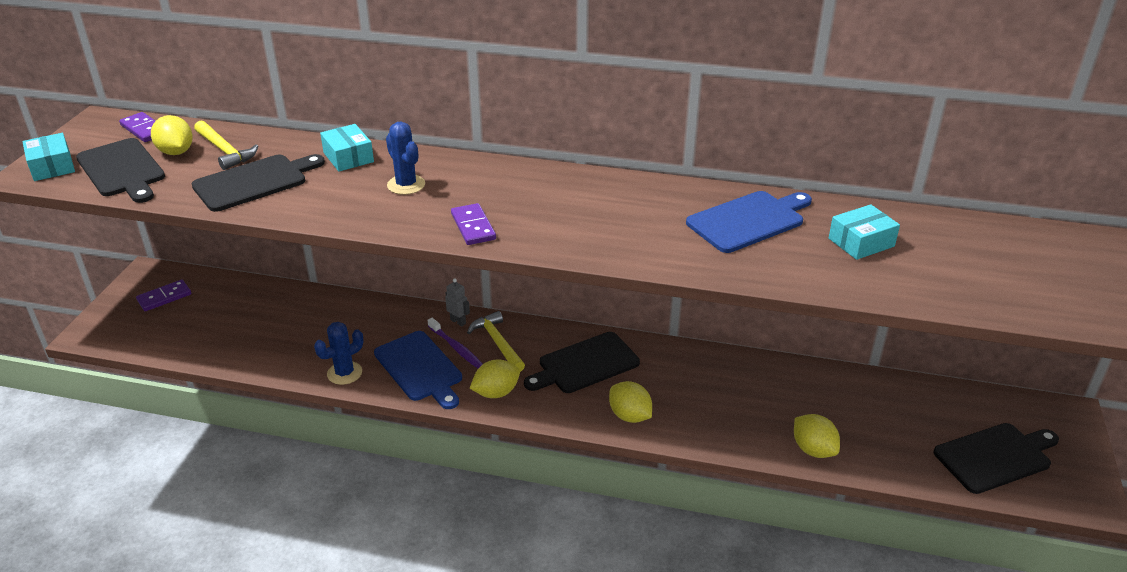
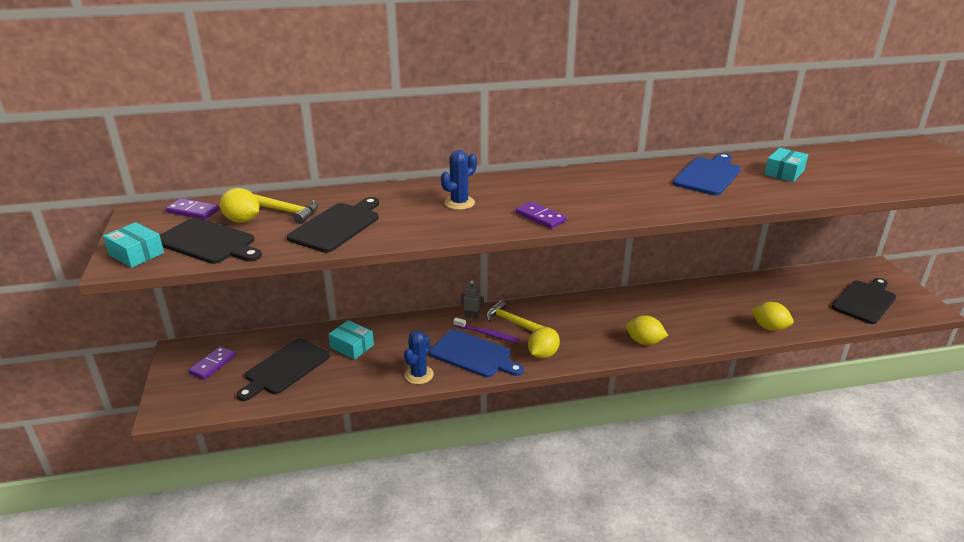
camera: 25 degrees left, 5 degrees down
turquoise box [320,124,374,171] -> turquoise box moved to [328,320,374,360]
blue cactus [386,121,425,195] -> blue cactus turned 75 degrees counterclockwise [441,150,477,210]
black cutting board [524,332,640,393] -> black cutting board moved to [237,338,330,401]

